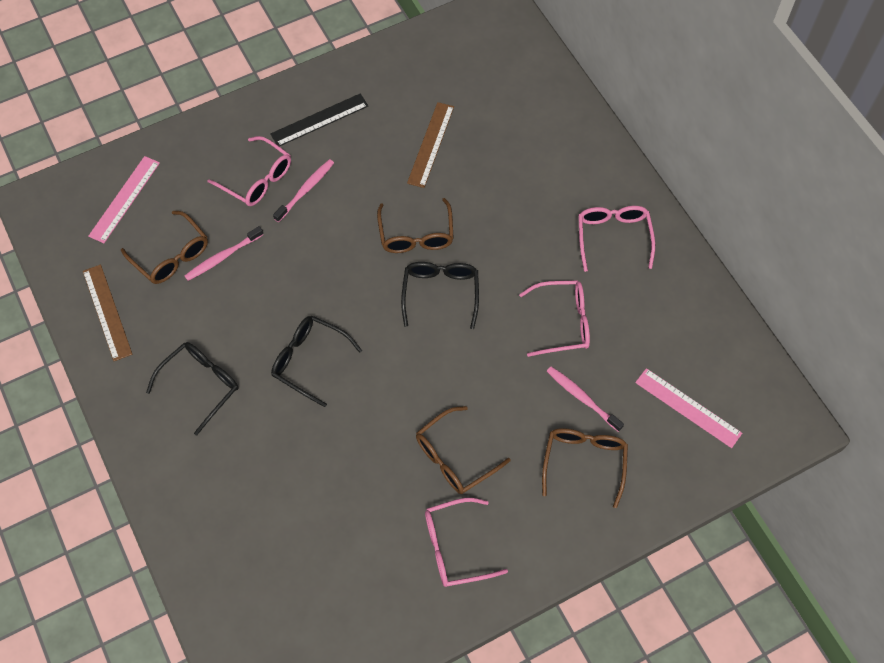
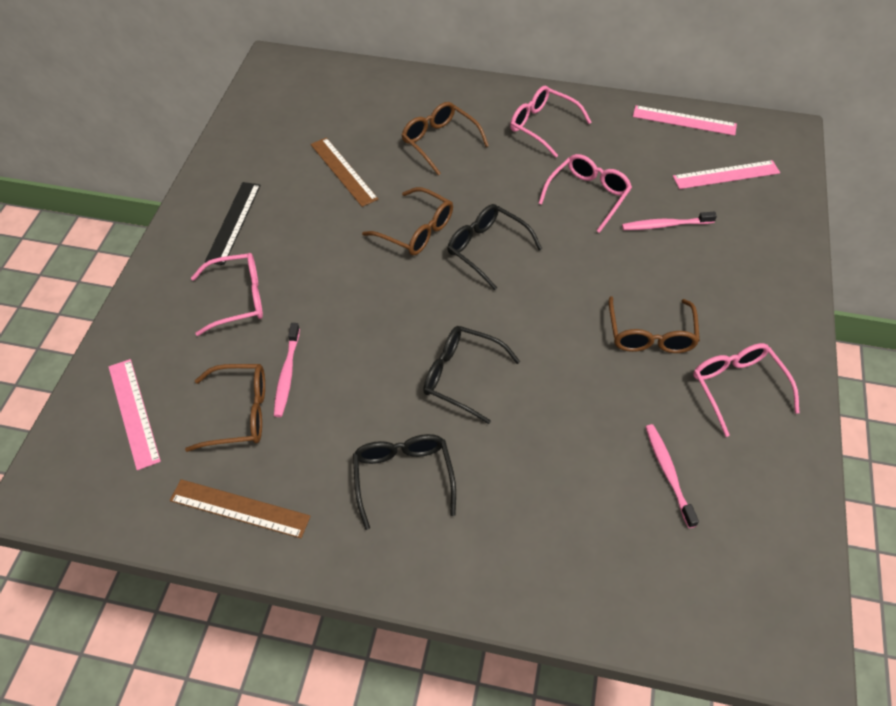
camera: 50 degrees left, 10 degrees down
black glasses [271,316,362,407] -> black glasses turned 45 degrees clockwise [423,326,520,424]
pink toothbrush [273,159,334,222] -> pink toothbrush moved to [646,424,699,528]
pink glasses [425,498,508,587] -> pink glasses turned 135 degrees clockwise [693,343,799,437]
brown glasses [542,428,628,508] -> brown glasses moved to [402,102,489,175]
none -> pink ruler [633,105,737,136]

